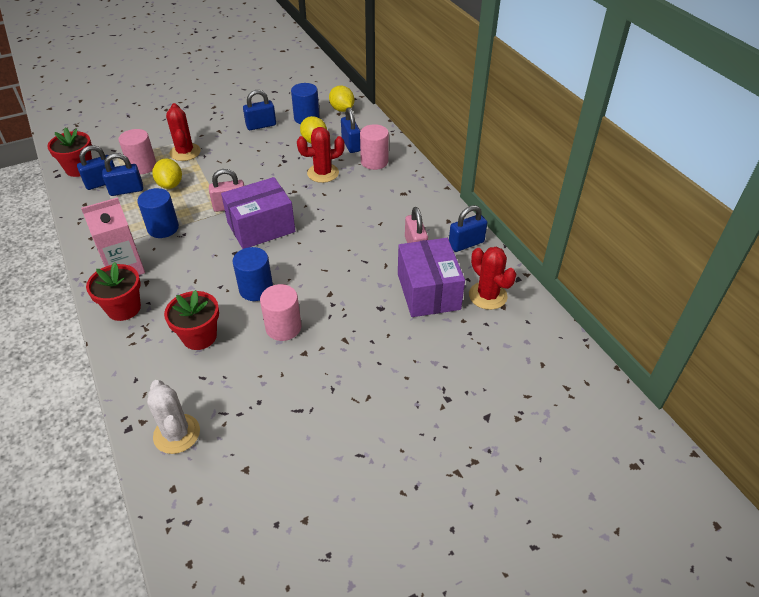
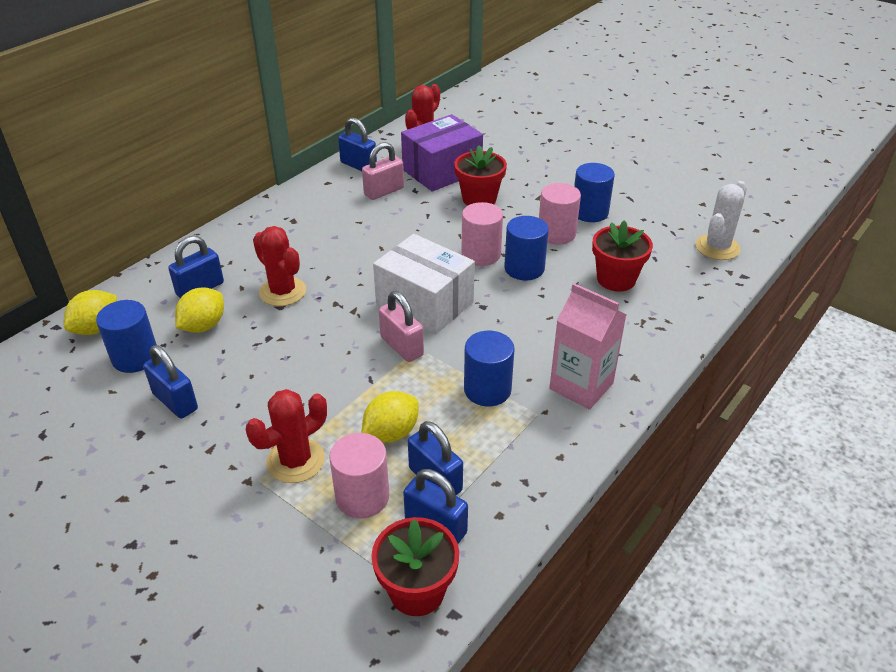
camera: 115 degrees left, 5 degrees down
red flower pot [86,262,141,321] -> red flower pot moved to [454,145,507,206]
purple box [221,177,295,249] -> white box [373,234,475,335]
pink cylinder [360,124,389,170] -> pink cylinder moved to [461,202,503,266]
none -> blue cylinder [574,163,615,222]

